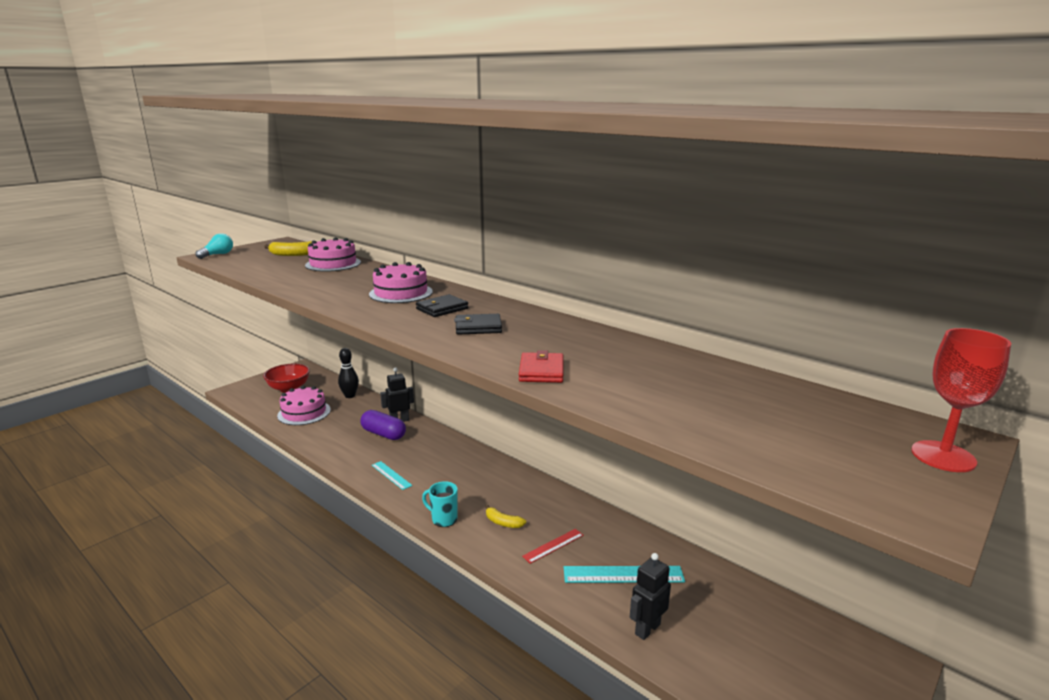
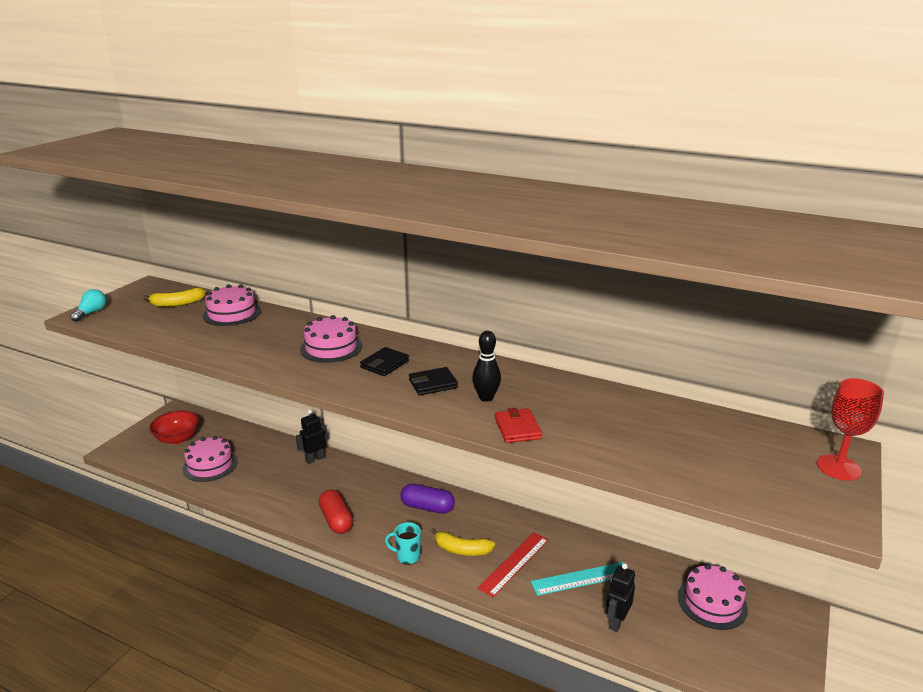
camera: 15 degrees left, 5 degrees up
black bowling pin [338,348,359,398] -> black bowling pin moved to [472,331,501,402]
purple capsule [361,410,406,440] -> purple capsule moved to [400,484,455,514]
turquoise ruler [372,461,412,490] -> red capsule [319,489,353,534]
yellow banana [485,505,526,528] -> yellow banana [431,528,495,556], size x1.51
red ruler [522,529,584,564] -> red ruler [478,532,548,597], size x1.61
none -> pink cake [678,564,748,630]

